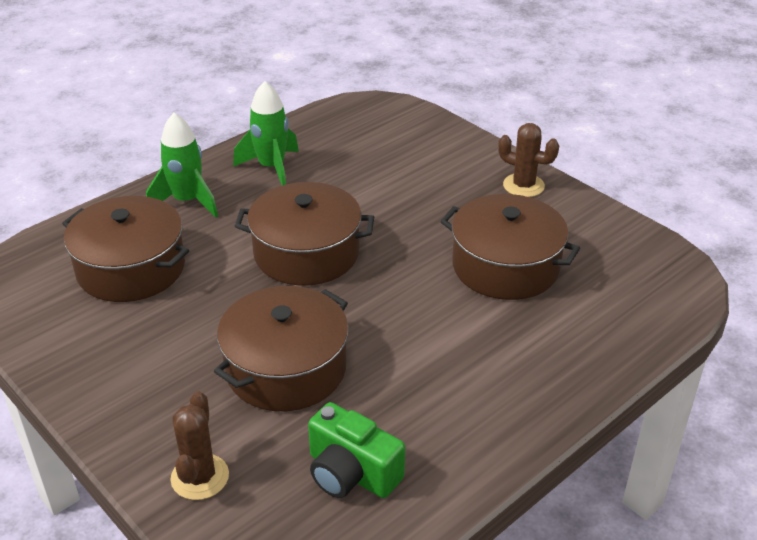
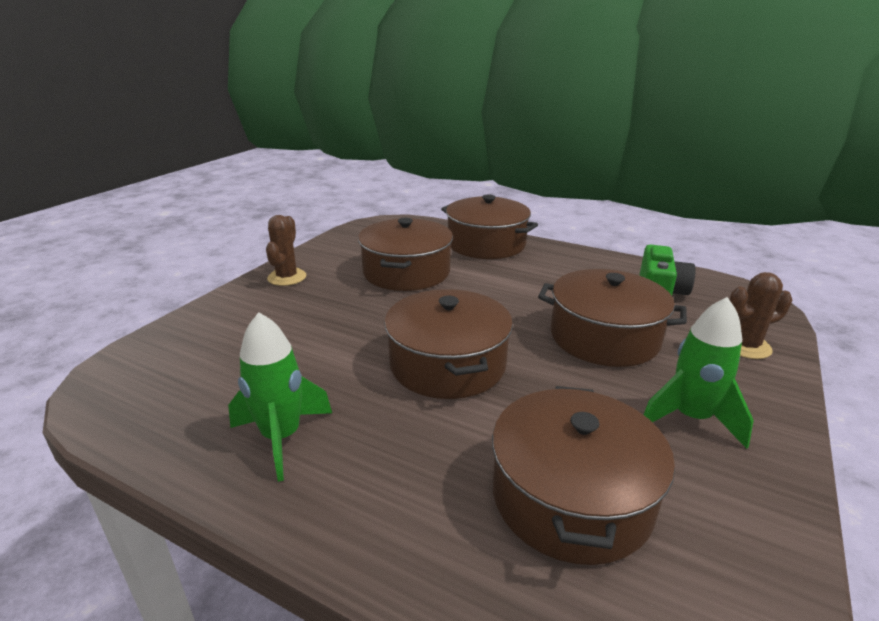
camera: 110 degrees left, 10 degrees down
green rocket [146,113,218,218] -> green rocket moved to [643,297,754,449]
none -> brown pot [441,195,538,259]

